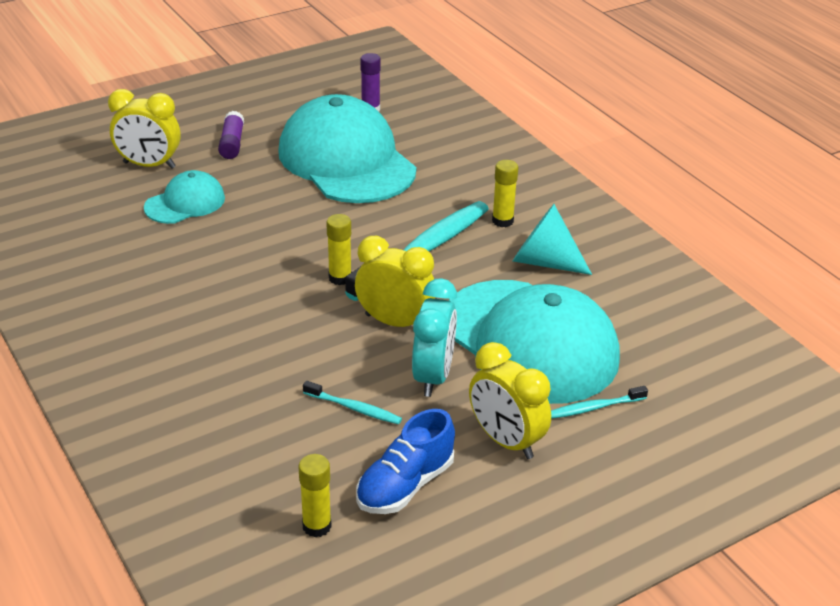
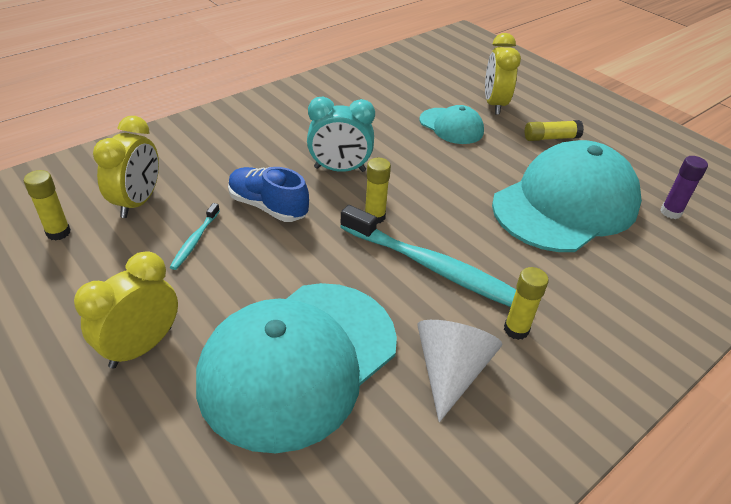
camera: 80 degrees right, 5 degrees up
purple glue stick [218,111,244,159] -> yellow glue stick [525,120,584,141]
yellow clock [355,236,435,327] -> yellow clock moved to [93,116,159,218]
blue shoe [356,409,455,514] -> blue shoe moved to [228,167,309,222]
turquoise clock [412,278,457,397] -> turquoise clock moved to [307,97,375,172]
turquoise cone [513,204,592,275] -> white cone [417,320,503,422]
turquoise toothbrush [551,386,648,419] -> none

